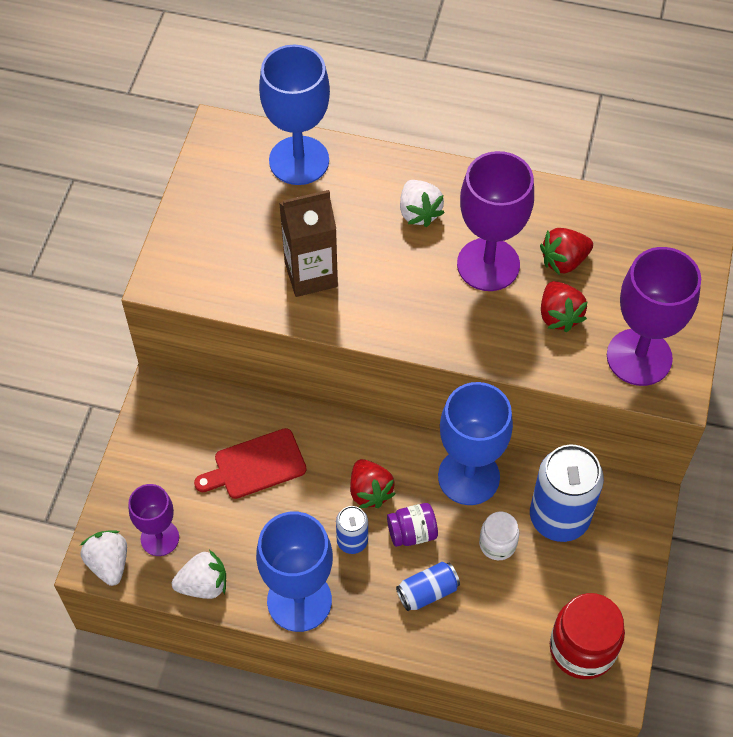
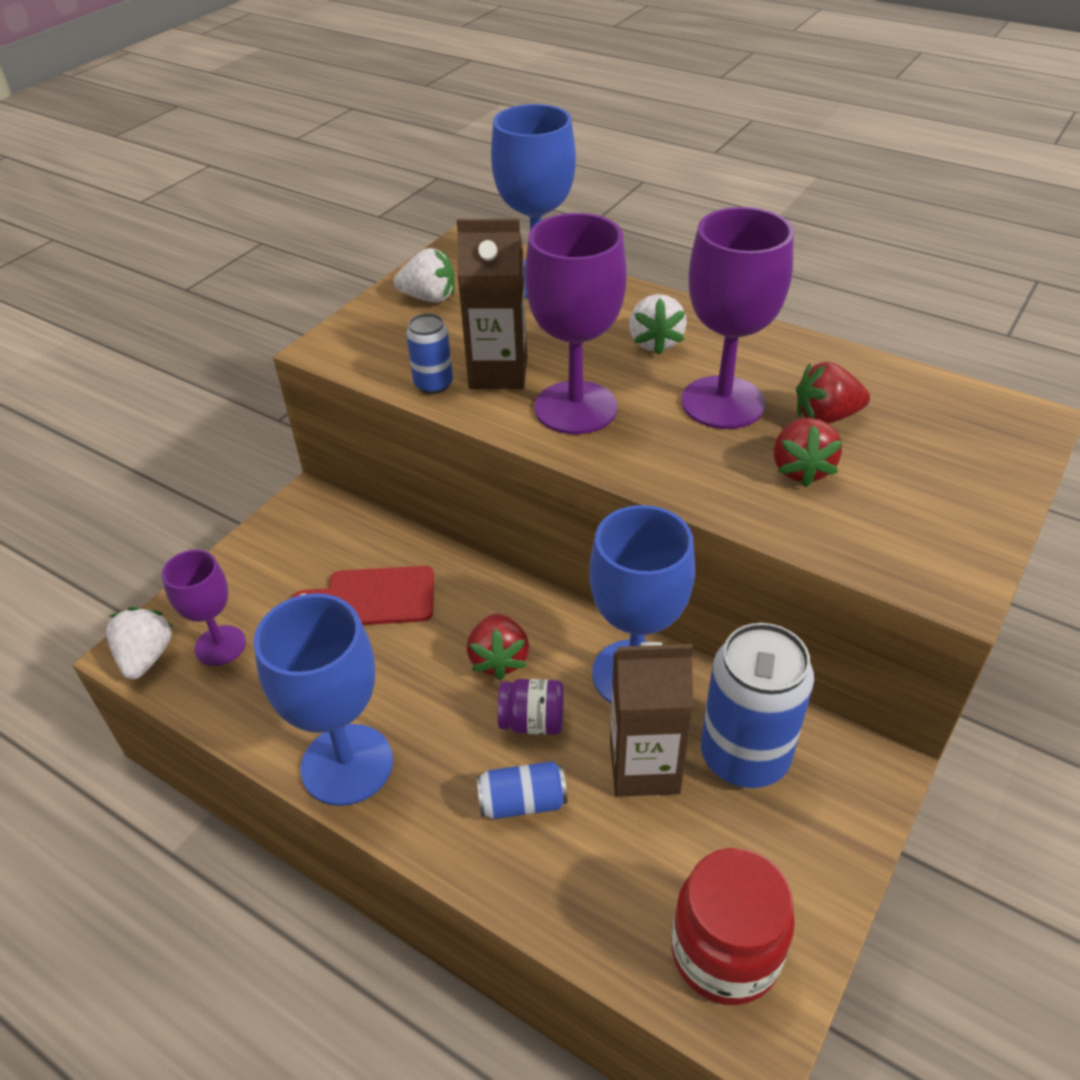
camera: 20 degrees right, 15 degrees down
white strawberry [172,550,226,599] -> white strawberry moved to [394,248,455,303]
blue can [336,506,368,554] -> blue can moved to [406,313,453,394]
white jar [479,512,519,560] -> brown carton [610,642,693,797]
purple goblet [607,247,701,386] -> purple goblet moved to [525,213,627,434]

